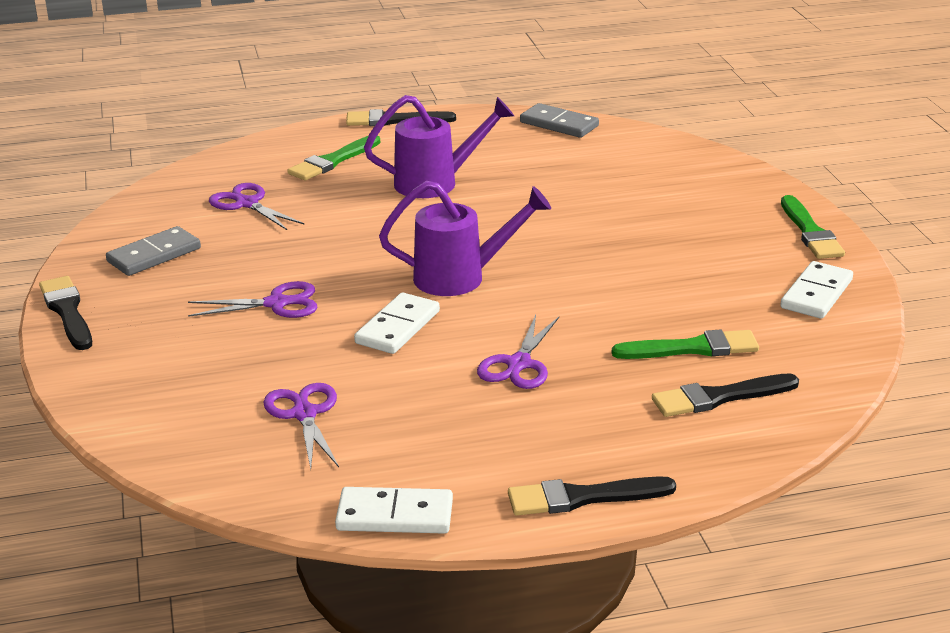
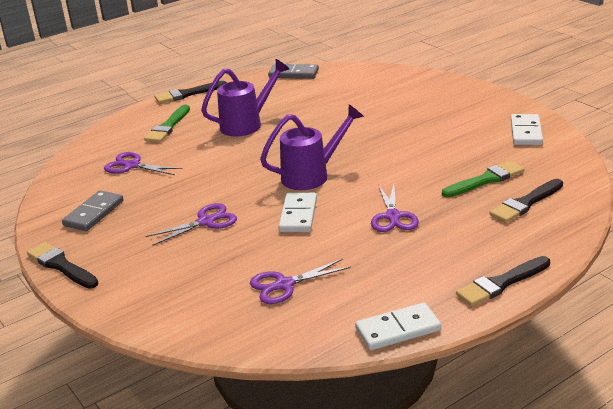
camera: 20 degrees left, 0 degrees up
purple scissors [263,383,339,469] -> purple scissors turned 75 degrees counterclockwise [250,259,351,304]
green brush [781,195,845,259] -> none

